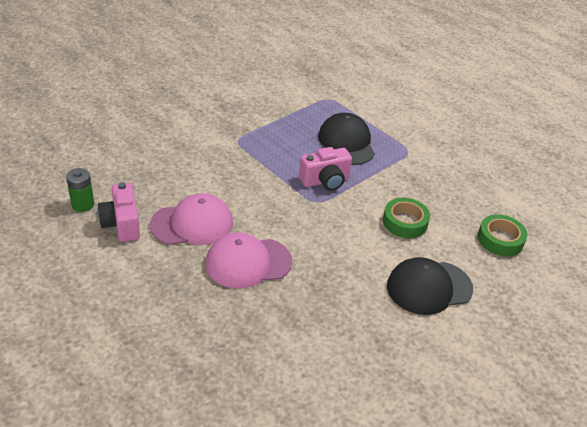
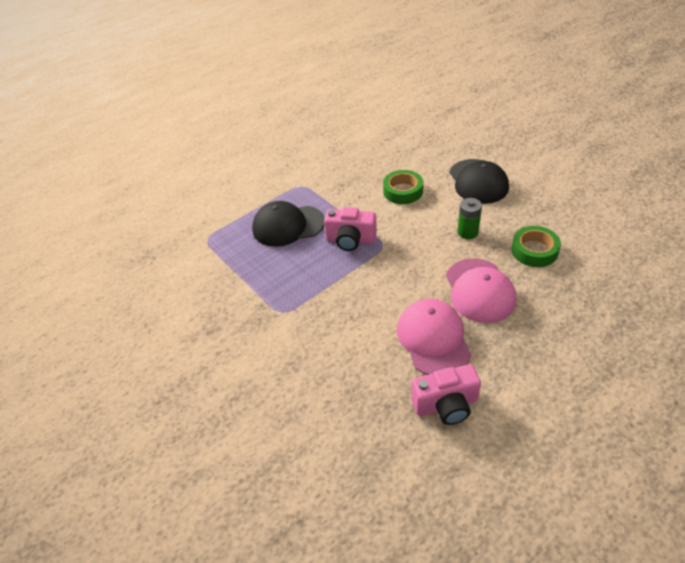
camera: 80 degrees left, 5 degrees up
green battery [66,168,94,212] -> green battery moved to [457,198,482,239]
pink camera [299,147,352,191] -> pink camera turned 120 degrees clockwise [324,207,377,251]
green tape [478,214,527,256] -> green tape moved to [511,226,561,267]

